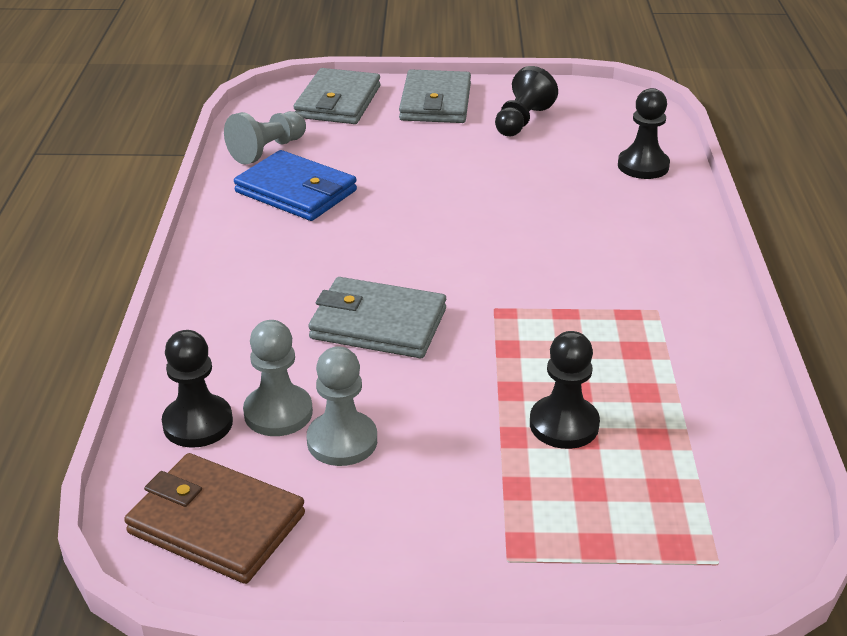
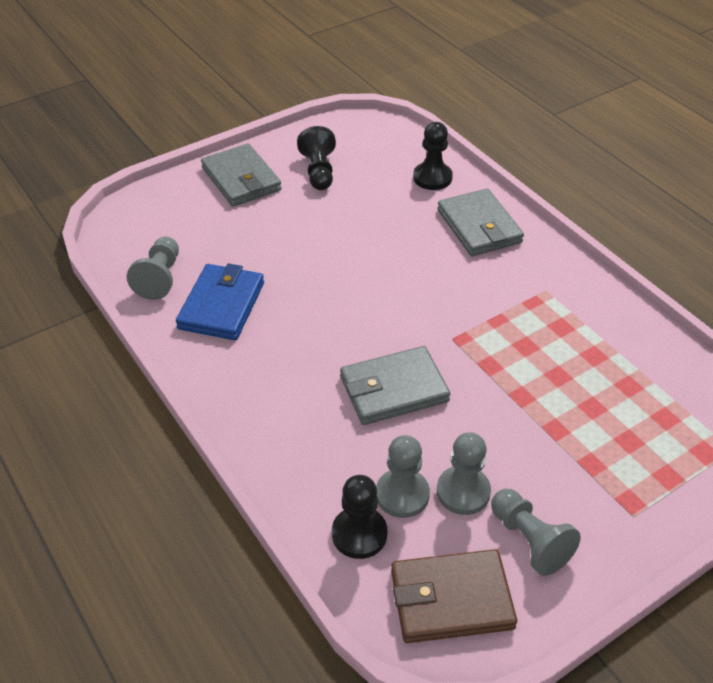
camera: 35 degrees left, 10 degrees up
blue wallet [234,150,357,221] -> blue wallet turned 75 degrees counterclockwise [176,264,264,340]
grey wallet [294,68,380,124] -> grey wallet moved to [437,188,524,256]
black pawn [530,331,600,449] -> none
none -> grey pawn [491,489,581,576]

